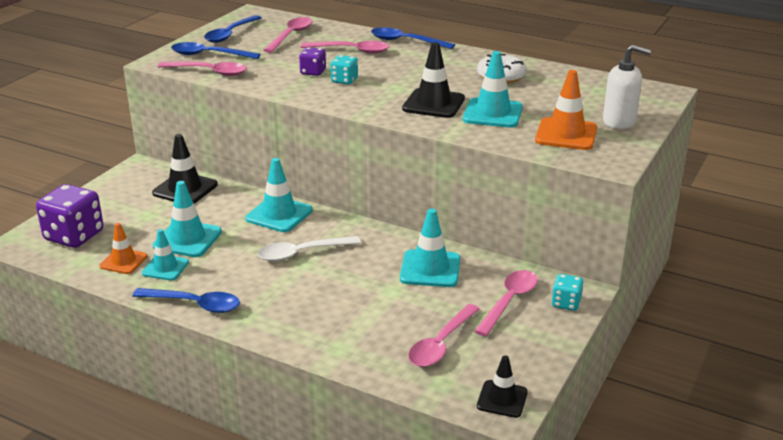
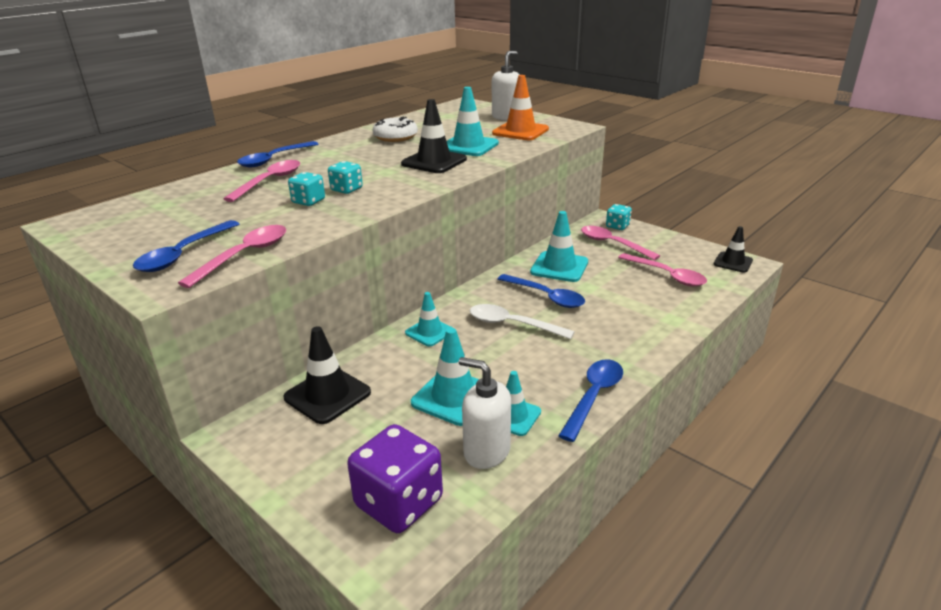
camera: 75 degrees left, 0 degrees up
orange traffic cone [100,223,148,274] -> white soap dispenser [459,357,511,469]
blue spoon [204,15,262,43] -> blue spoon moved to [498,274,585,308]
turquoise traffic cone [245,158,312,232] -> turquoise traffic cone [405,292,453,346], size x0.65
white spoon [258,236,361,261] -> white spoon turned 120 degrees clockwise [470,304,575,339]
pink spoon [263,17,313,53] -> none
purple dice [299,47,326,76] -> turquoise dice [288,172,325,206]

